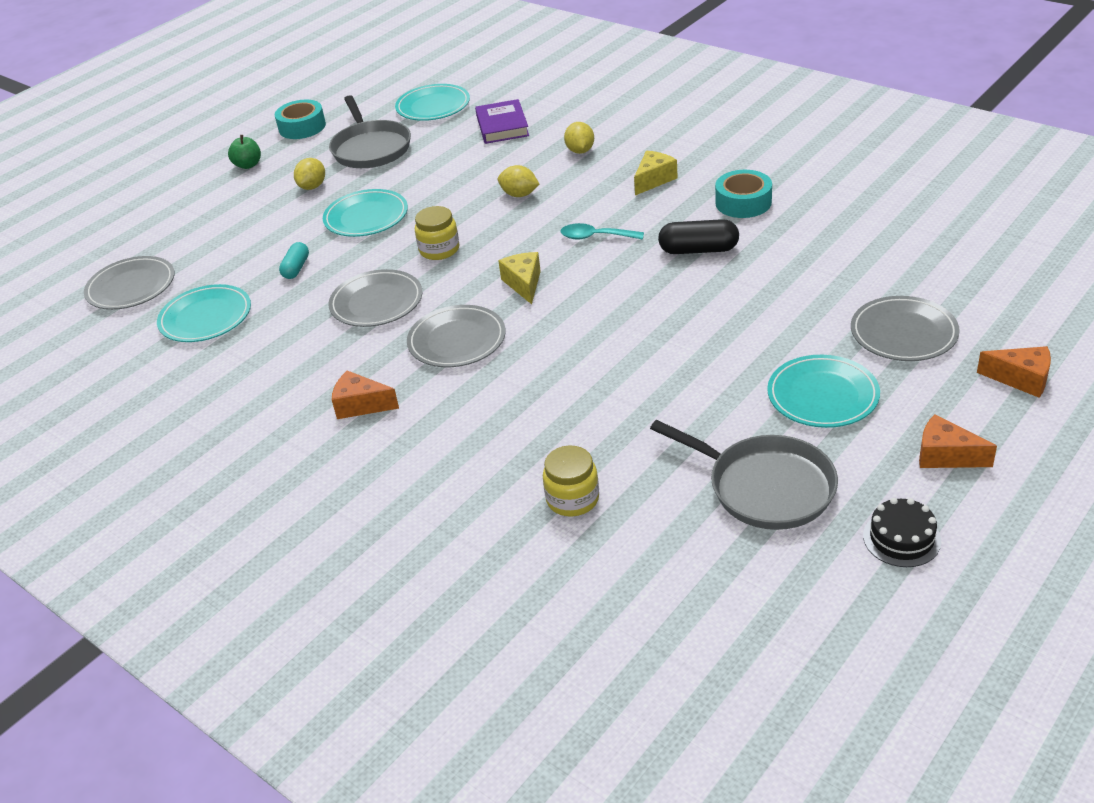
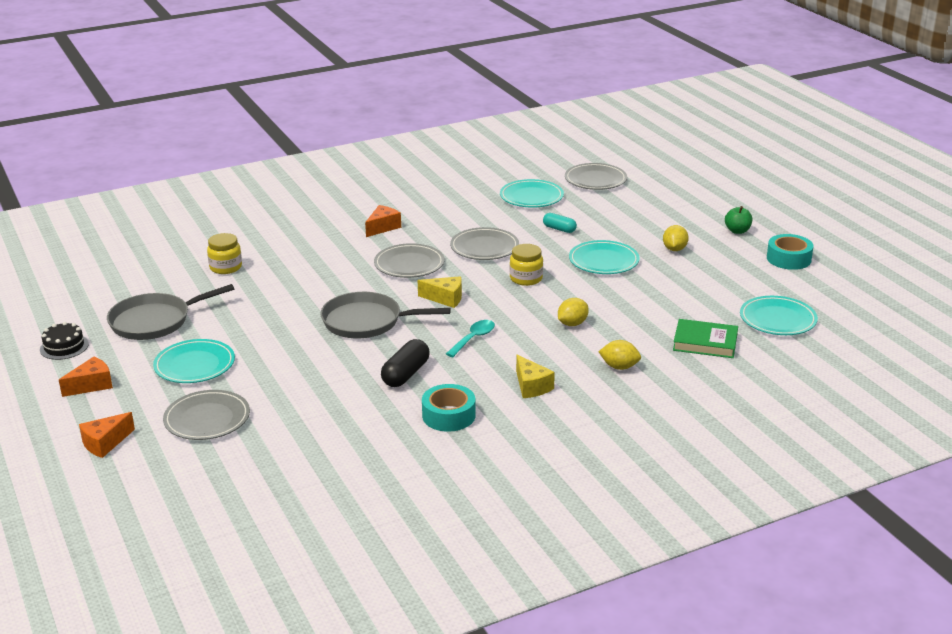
camera: 110 degrees right, 10 degrees down
yellow lemon [294,158,325,190] -> yellow lemon turned 60 degrees clockwise [663,225,689,251]
grey pan [329,95,411,168] -> grey pan moved to [320,292,451,338]
purple book [475,99,529,144] -> green book [673,319,738,358]

